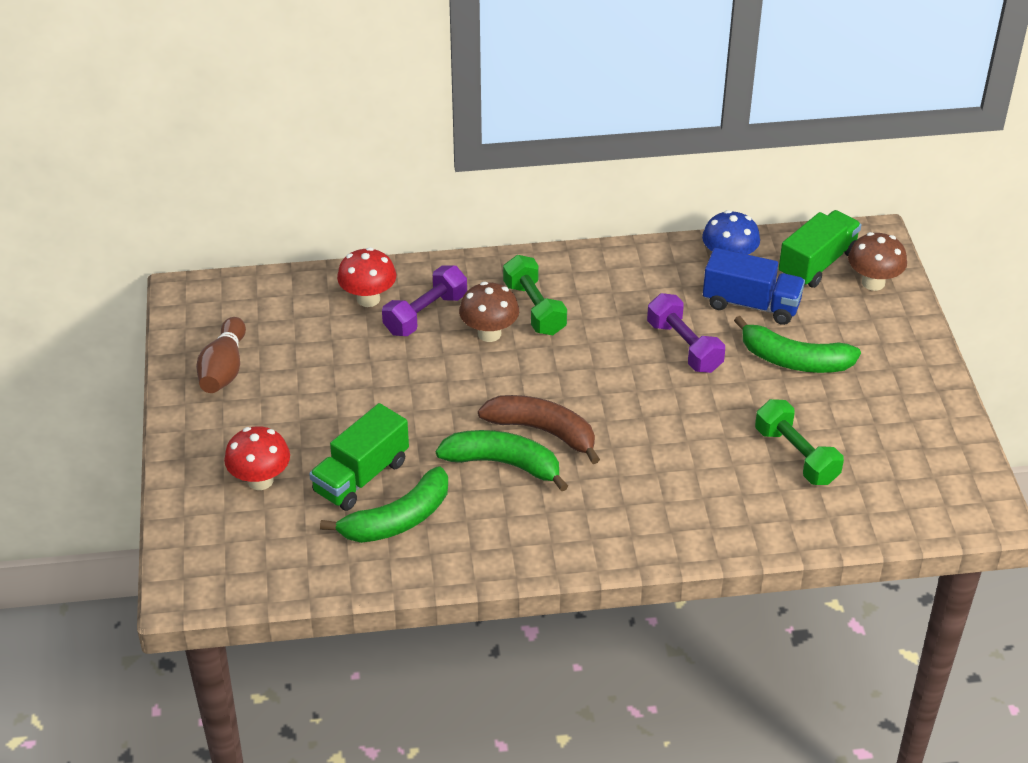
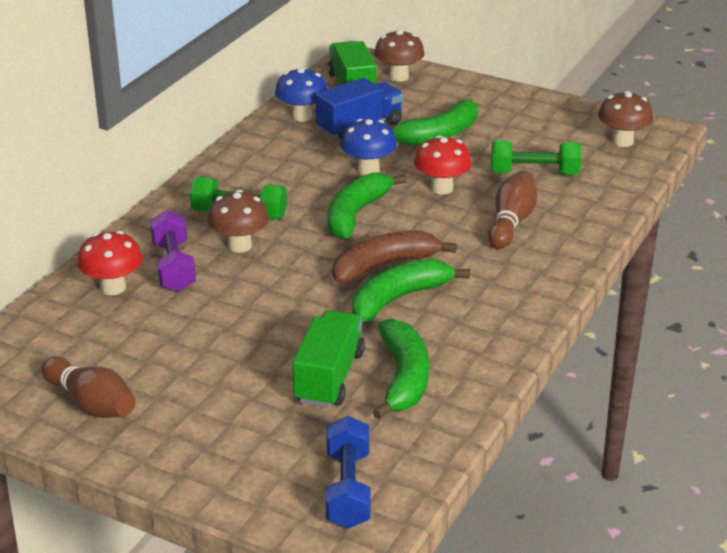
camera: 55 degrees left, 10 degrees down
red mushroom [224,426,290,490] -> red mushroom moved to [414,135,472,195]
green truck [309,403,409,511] -> green truck turned 150 degrees counterclockwise [292,310,365,408]
purple dumbbell [647,293,725,373] -> blue mushroom [340,119,397,175]
none -> blue dumbbell [326,416,371,529]
none -> green banana [327,172,407,239]
none -> brown bowling pin [488,170,537,249]
none -> brown mushroom [598,91,653,147]

